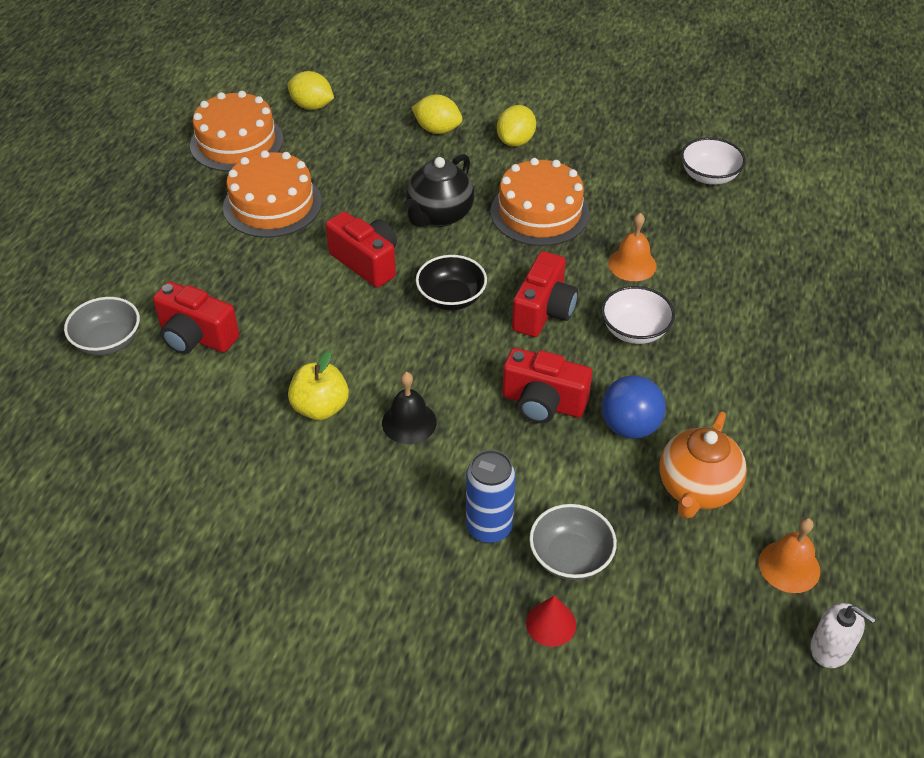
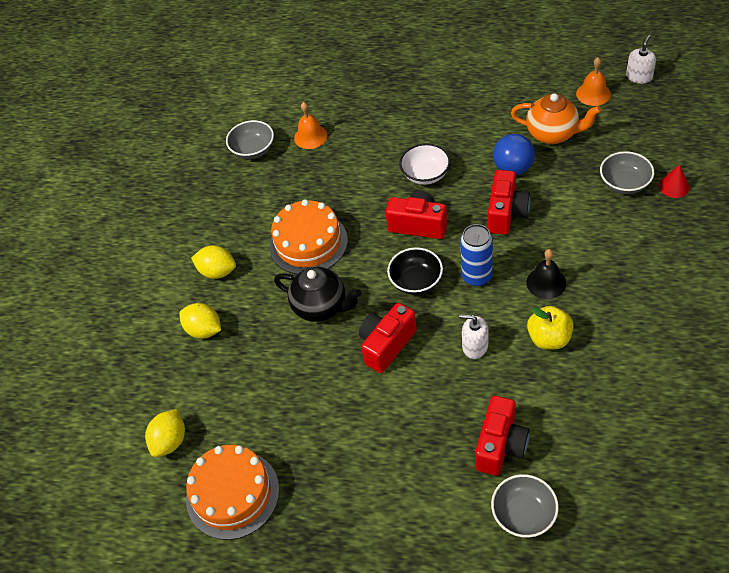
camera: 90 degrees left, 5 degrees up
orange cake [223,150,322,238] -> none
yellow lemon [412,94,463,134] -> yellow lemon turned 75 degrees counterclockwise [179,303,221,339]
blue can [466,450,516,543] -> blue can moved to [460,224,493,286]
orange bell [608,213,657,281] -> orange bell moved to [294,102,328,149]
white bowl [681,137,746,185] -> grey bowl [226,120,274,159]
none -> white soap dispenser [459,314,488,359]

